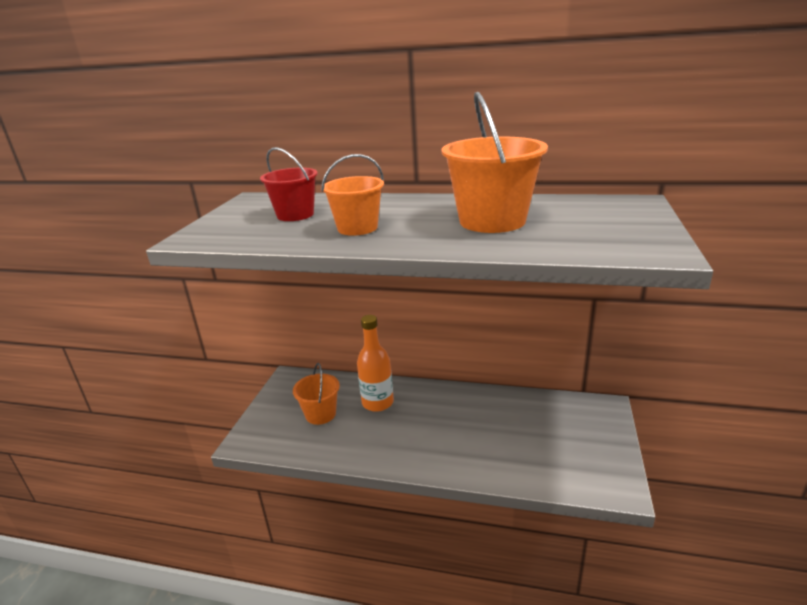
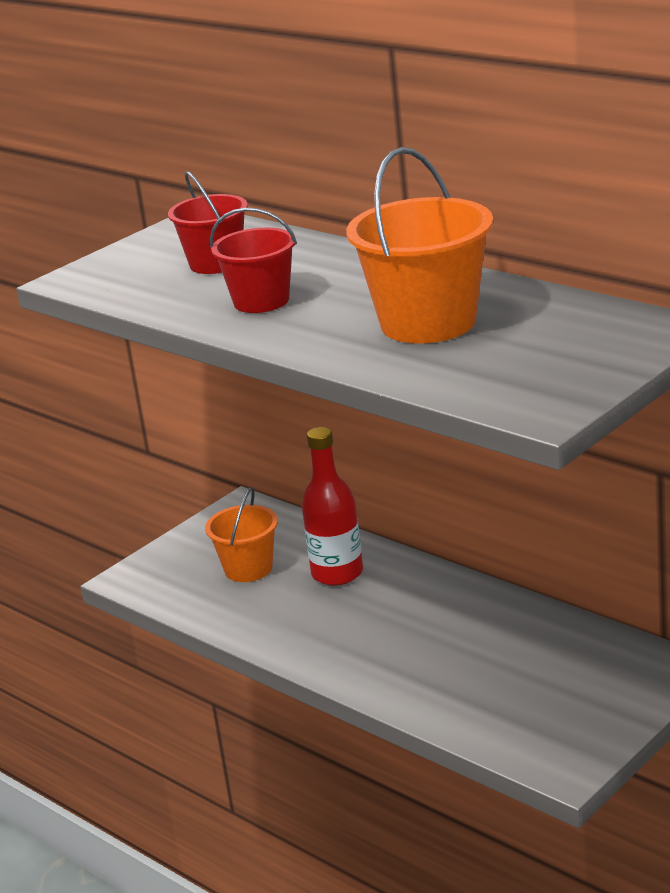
camera: 30 degrees right, 0 degrees up
orange bucket [321,154,384,236] -> red bucket [210,208,297,313]
orange bottle [357,315,394,412] -> red bottle [302,427,363,586]

